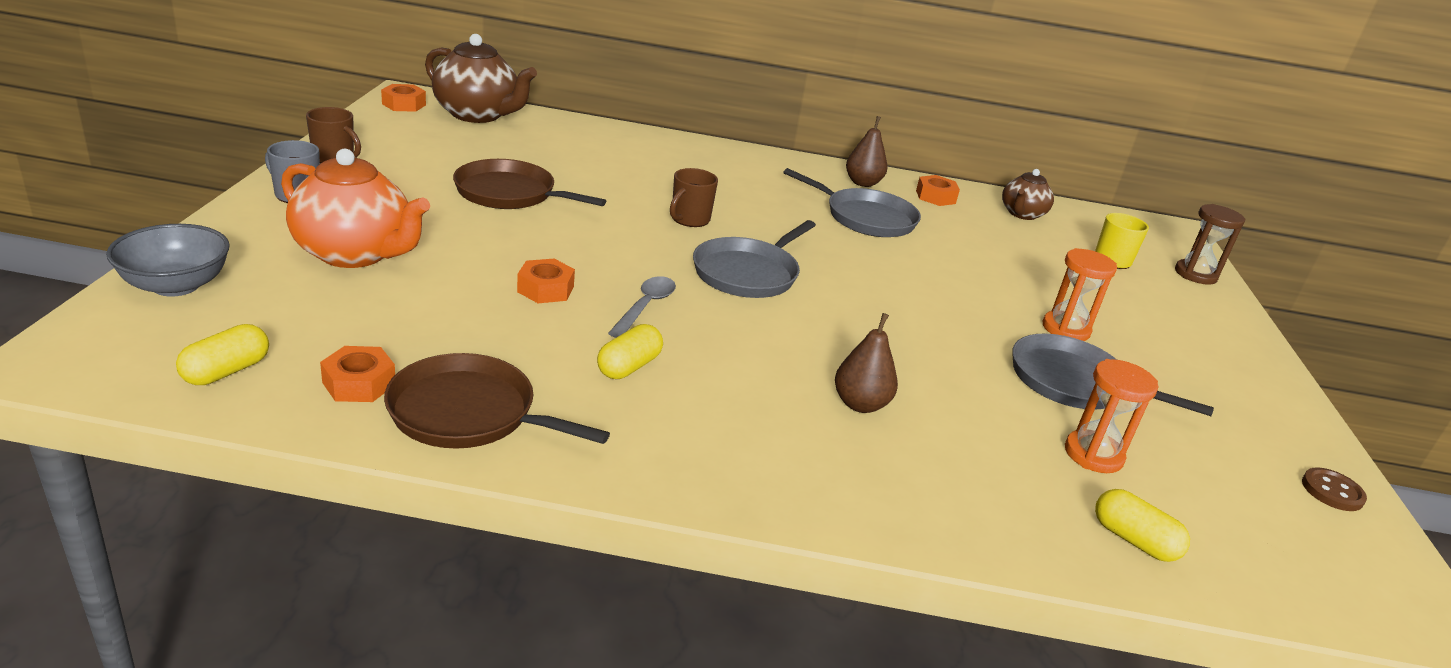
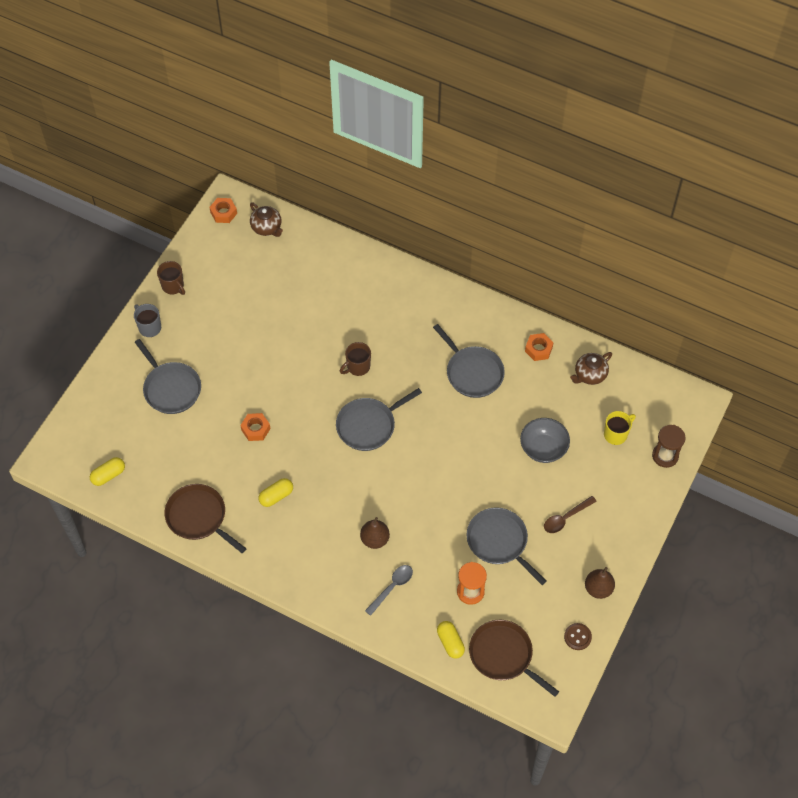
camera: 25 degrees right, 30 degrees up
grey bowl [106,224,230,297] -> grey bowl moved to [520,418,570,463]
orange teapot [281,149,430,268] -> grey pan [135,339,201,414]
orange nut [320,346,395,402] -> none
brown teapot [425,34,537,123] -> brown teapot [250,202,283,237], size x0.58
brown pan [453,159,606,209] -> brown pan moved to [469,620,559,697]
grey spoon [608,276,676,338] -> grey spoon moved to [365,565,413,616]
brown pear [846,116,887,187] -> brown pear moved to [585,567,615,599]
orange hourglass [1043,248,1117,341] -> none
none -> brown spoon [544,496,597,533]

